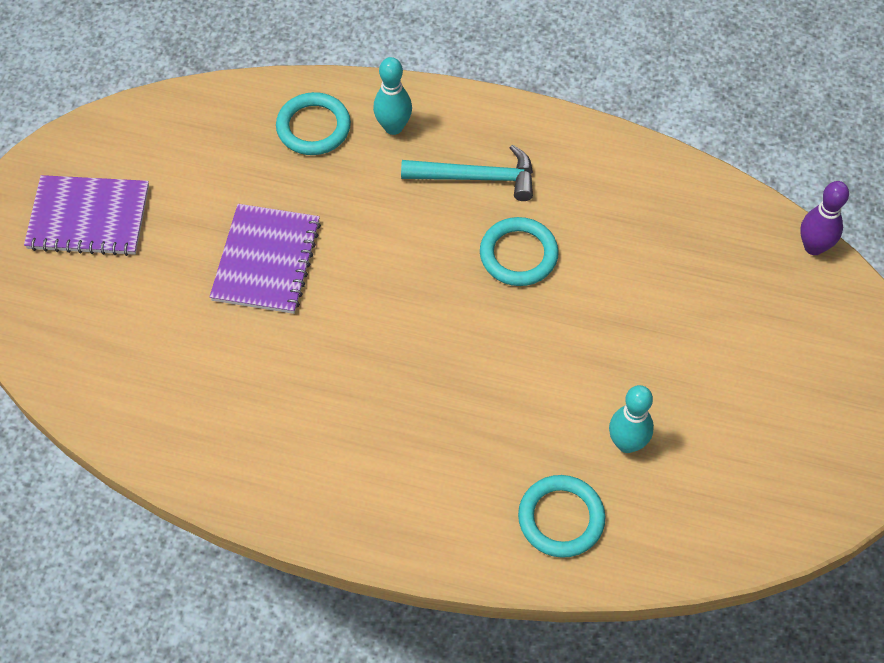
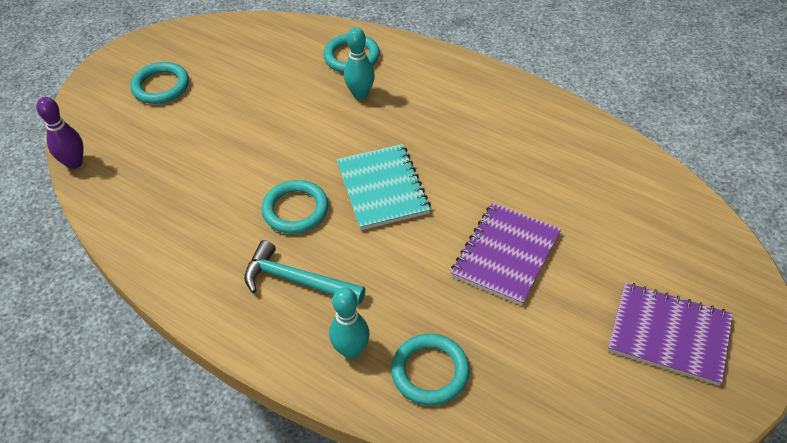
camera: 160 degrees left, 10 degrees down
turquoise bowling pin [609,385,654,453] -> turquoise bowling pin moved to [344,27,375,100]
none -> turquoise ring [130,62,189,104]
none -> turquoise notebook [337,144,431,230]

